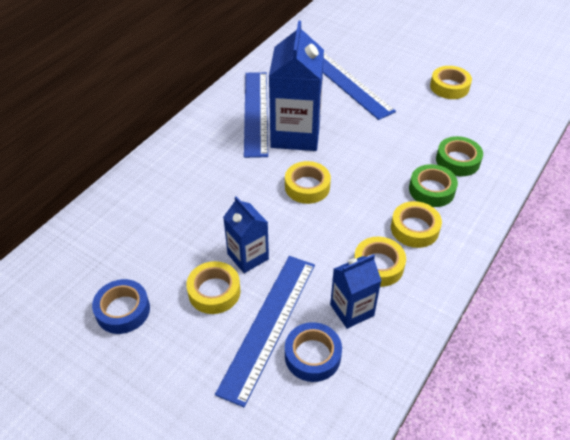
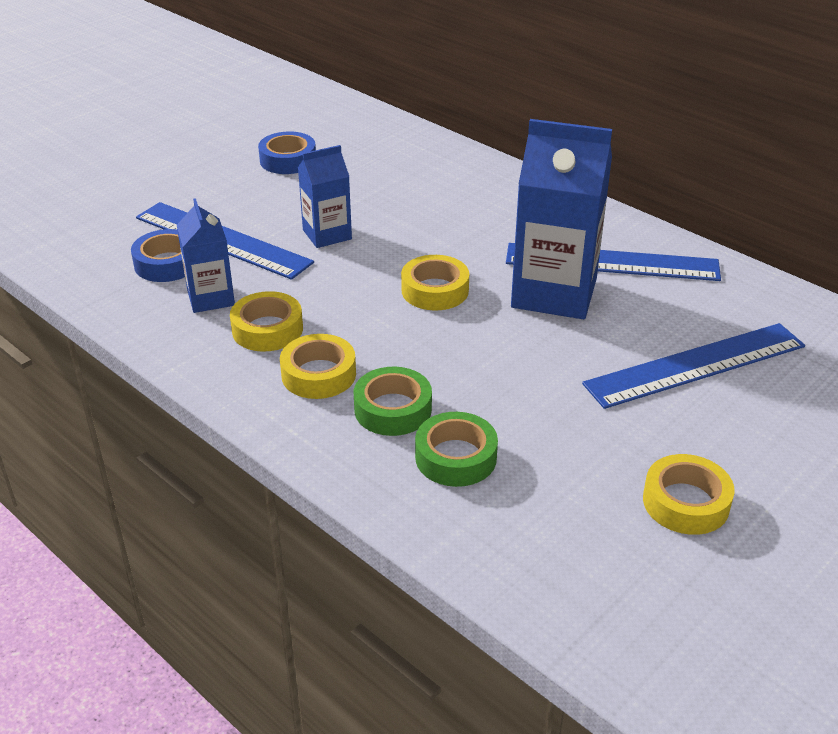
camera: 100 degrees right, 10 degrees down
yellow tape [186,261,240,314] -> none

